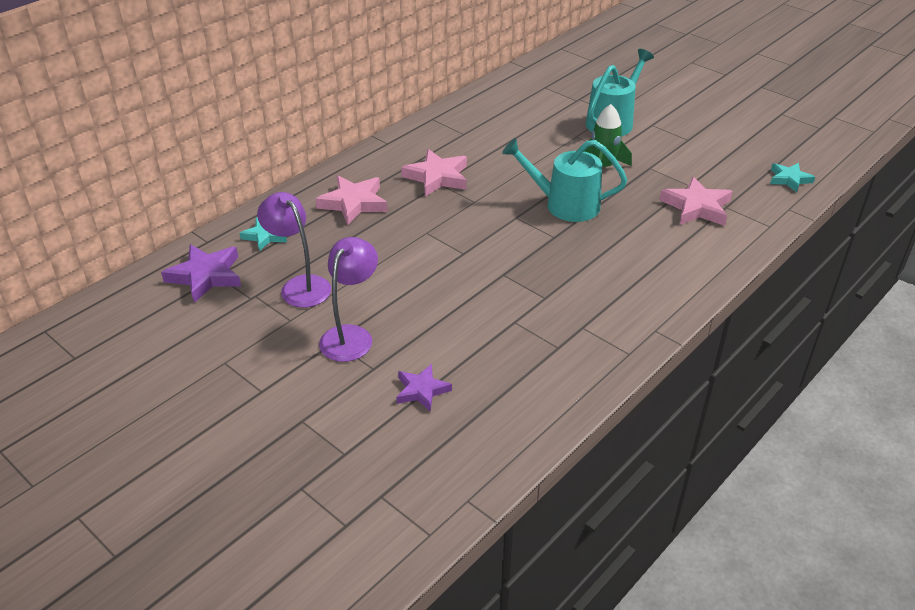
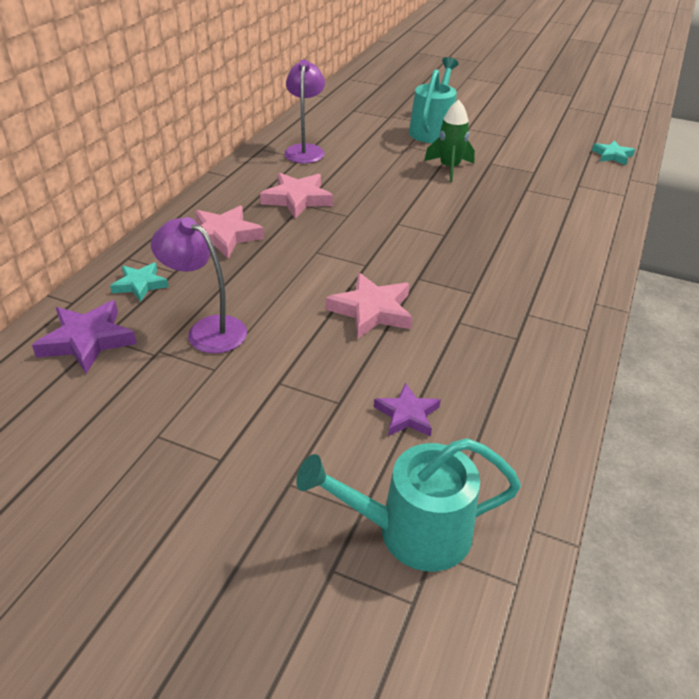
camera: 20 degrees left, 0 degrees up
purple lamp [319,237,378,362] -> purple lamp moved to [284,59,325,163]
turquoise watering can [502,138,627,222] -> turquoise watering can moved to [296,438,521,572]
pink star [660,176,733,226] -> pink star moved to [325,273,413,339]

